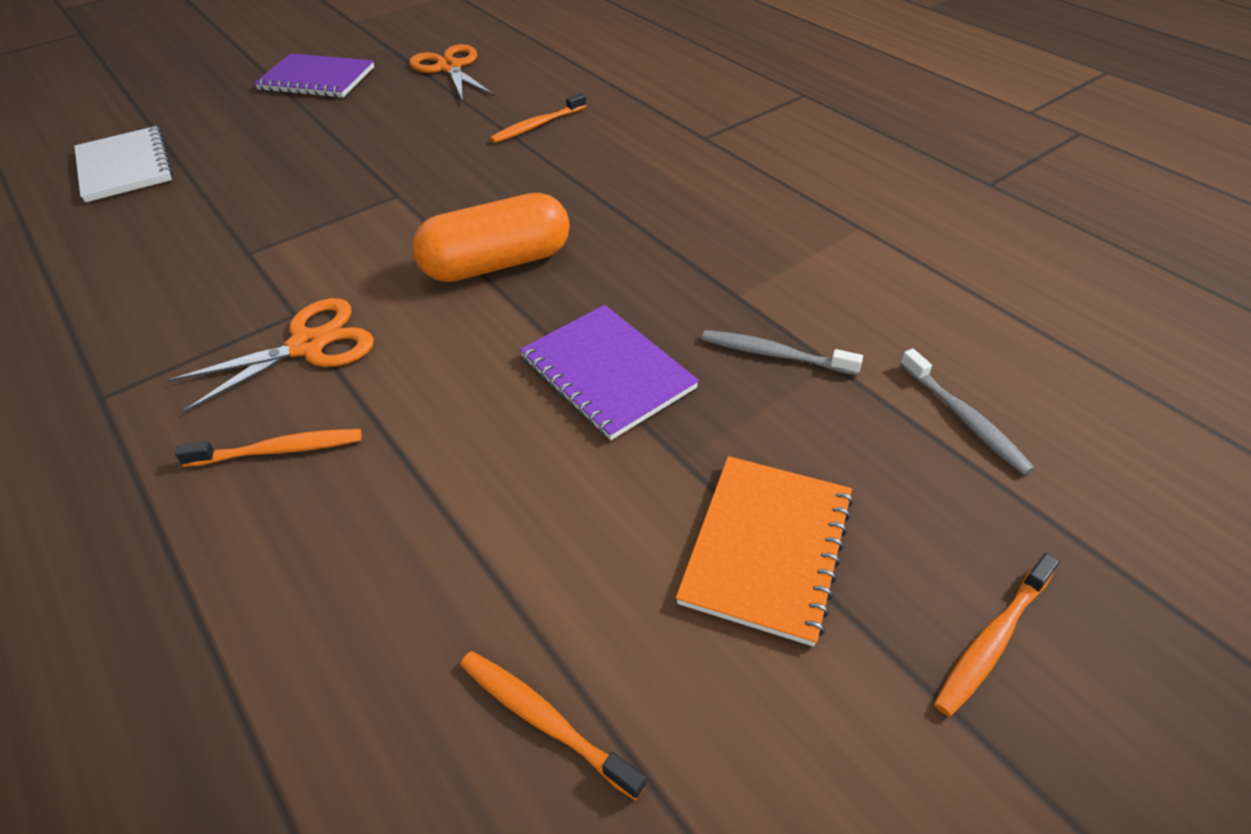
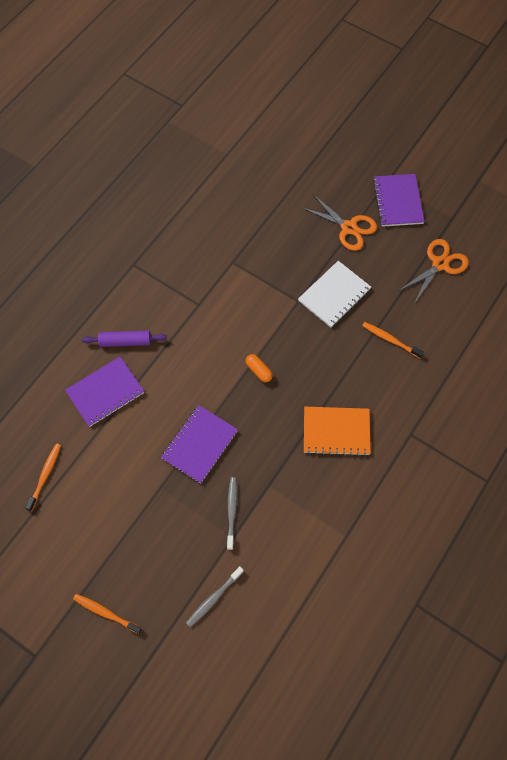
camera: 70 degrees right, 20 degrees up
white notebook [74,126,173,202] -> white notebook moved to [298,261,371,328]
orange scissors [168,298,374,413] -> orange scissors moved to [301,194,377,251]
orange toothbrush [175,429,362,467] -> purple rolling pin [82,330,167,347]
orange capsule [412,193,570,282] -> orange capsule [245,354,273,382], size x0.45
orange notebook [676,456,854,647] -> orange notebook moved to [304,407,371,456]
none -> purple notebook [65,357,144,427]

